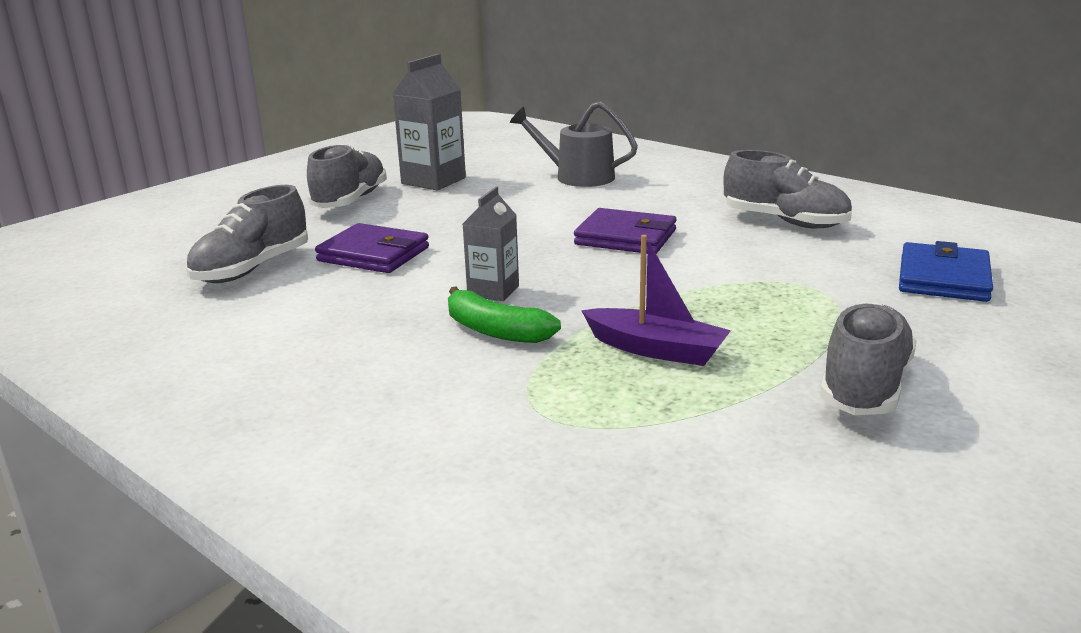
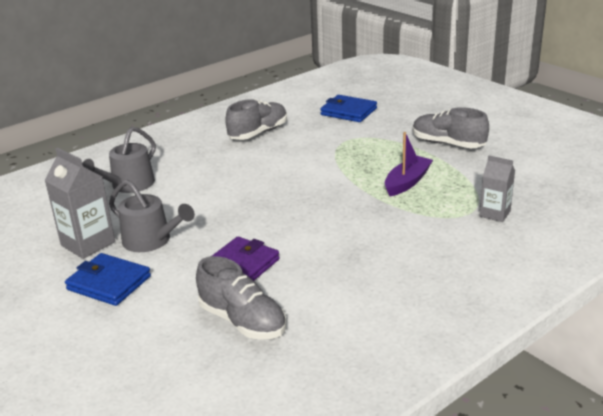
camera: 80 degrees left, 5 degrees up
grey shoe [307,144,387,208] -> blue wallet [65,253,151,306]
green banana [448,286,561,343] -> none
grey carton [463,187,519,301] -> grey carton moved to [480,156,515,222]
purple wallet [574,208,676,254] -> none
none -> grey watering can [109,180,195,252]

